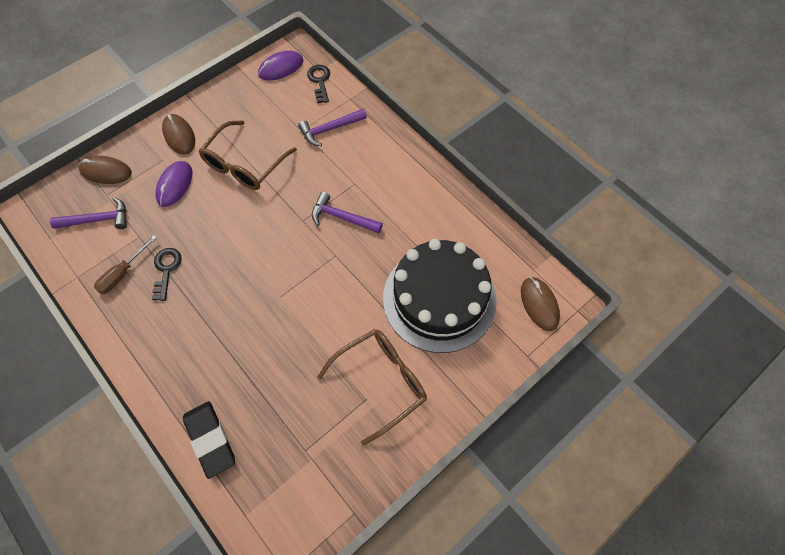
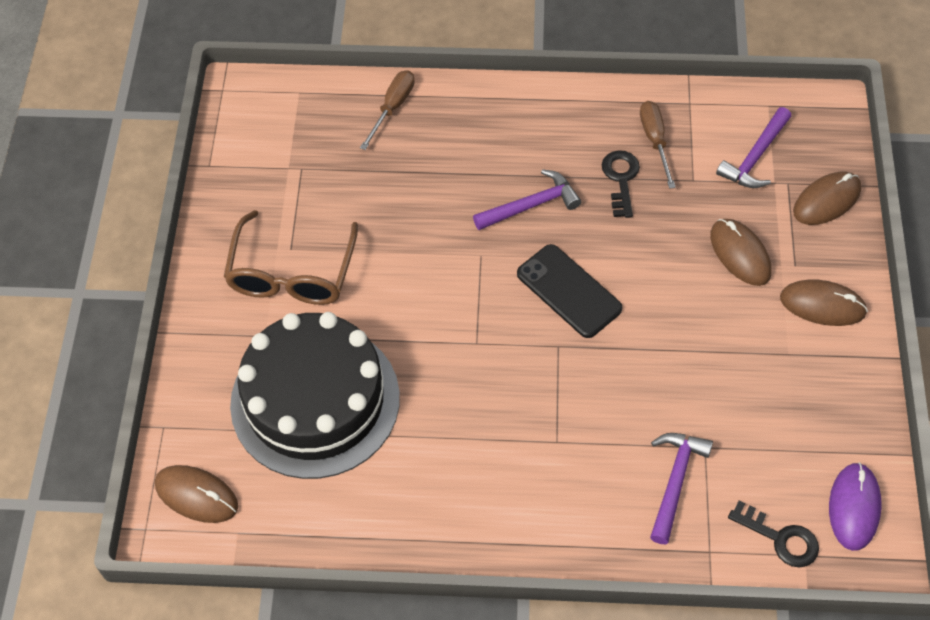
camera: 135 degrees right, 5 degrees down
black key [152,248,182,301] -> black key turned 135 degrees counterclockwise [602,150,640,218]
purple mouse [155,161,193,207] -> brown mouse [710,219,772,286]
black eraser [183,401,235,479] -> brown screwdriver [360,70,415,150]
brown glasses [199,120,297,190] -> none
purple hammer [312,192,383,233] -> purple hammer moved to [473,169,581,230]
none -> black phone [517,244,622,338]

